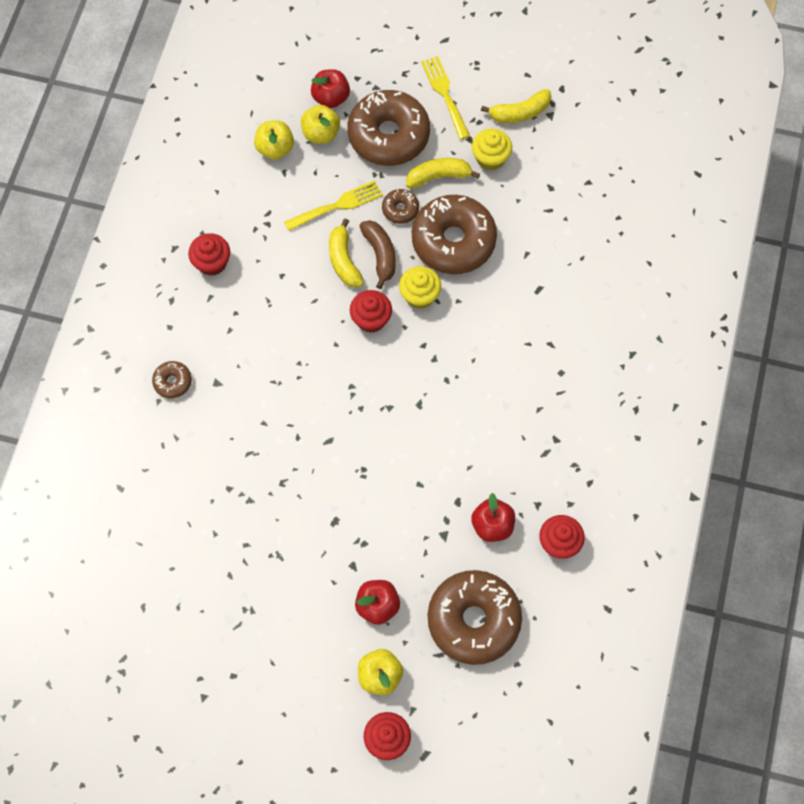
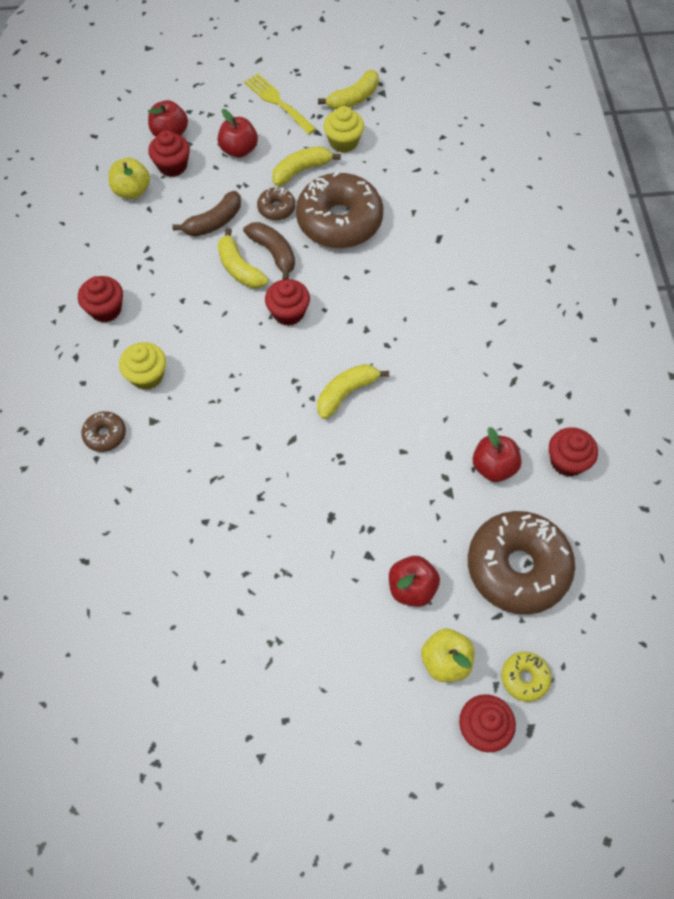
camera: 20 degrees left, 5 degrees down
yellow fork [284,180,383,231] -> brown banana [172,191,241,237]
yellow apple [301,105,340,144] -> red cupcake [148,130,190,177]
brown donut [347,90,430,166] -> red apple [218,109,258,158]
yellow cupcake [399,266,441,309] -> yellow cupcake moved to [119,342,166,390]
none -> yellow banana [317,364,389,419]
none -> yellow donut [501,652,551,702]

